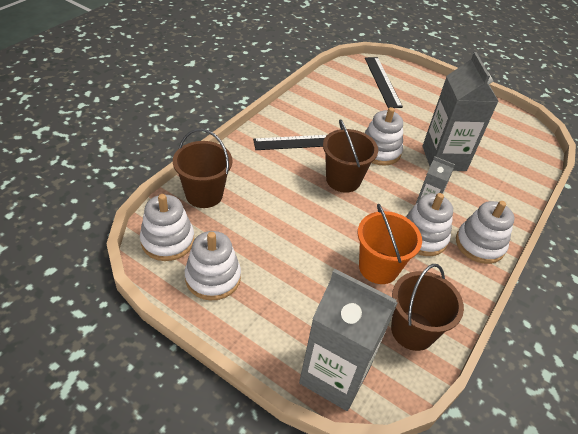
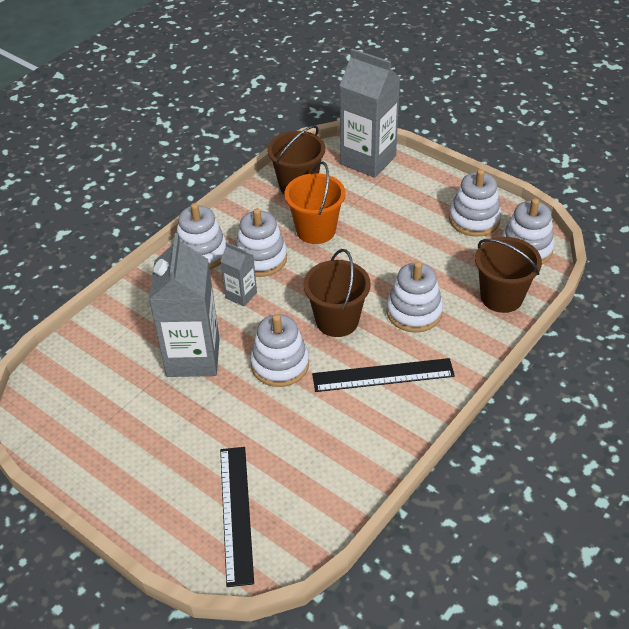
camera: 170 degrees left, 0 degrees up
none -> white stacking toy [386,261,443,332]

